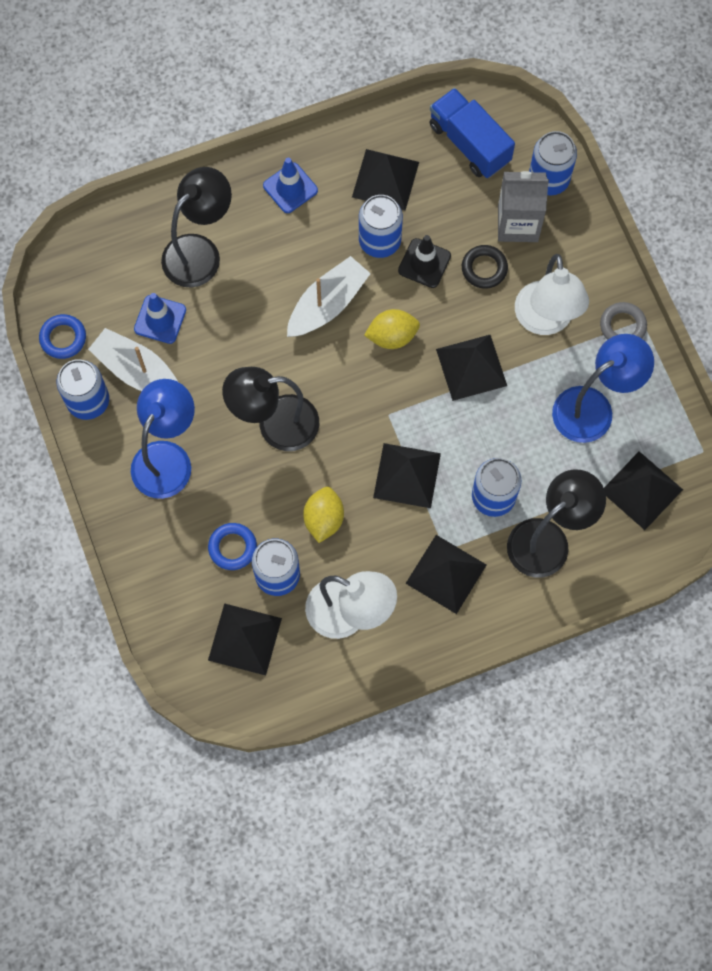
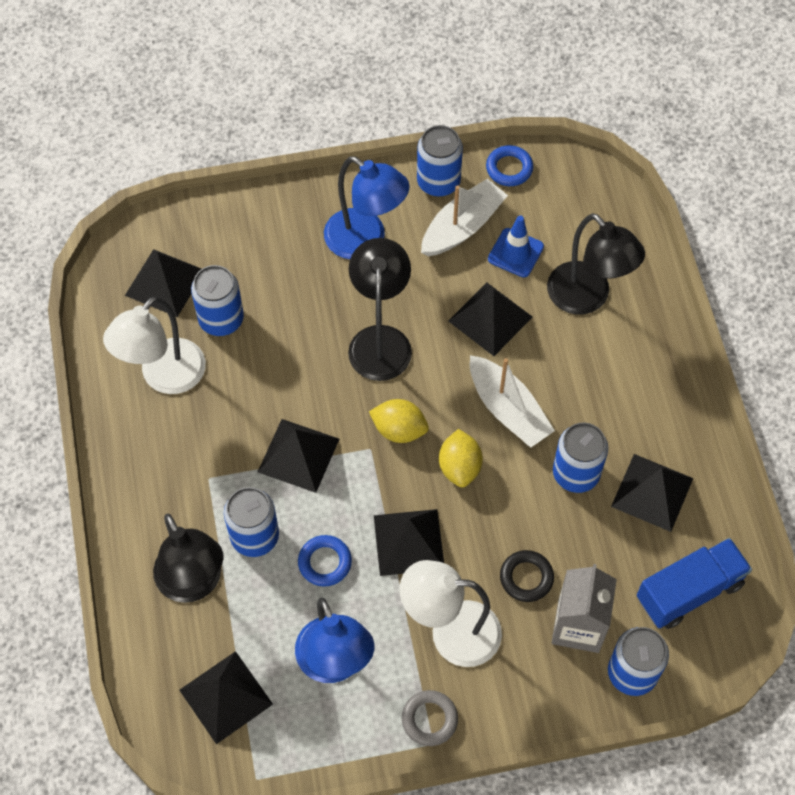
camera: 100 degrees right, 10 degrees down
blue ring [208,523,257,570] -> blue ring moved to [298,535,352,587]
blue traffic cone [263,158,318,213] -> none
yellow lemon [303,487,344,543] -> yellow lemon moved to [369,399,429,443]
black traffic cone [398,235,451,288] -> none
black pyramid [405,535,486,614] -> black pyramid moved to [448,283,532,356]

